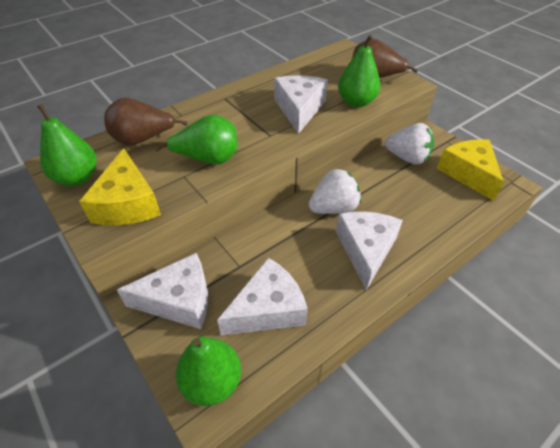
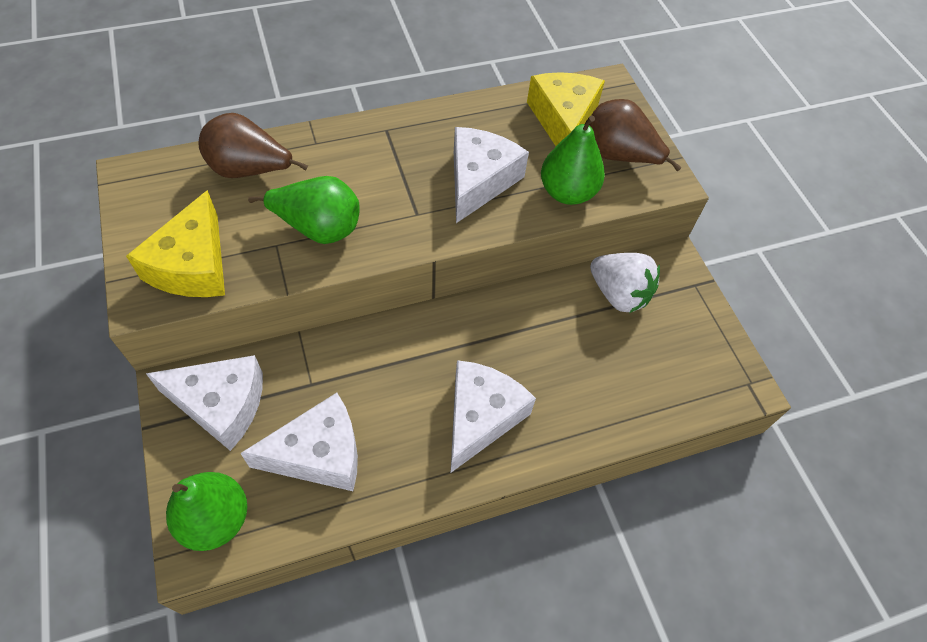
camera: 15 degrees right, 10 degrees up
green pear [37,104,97,186] -> none
white strawberry [308,168,361,214] -> none
yellow cheese [437,139,504,201] -> yellow cheese moved to [527,72,605,146]

